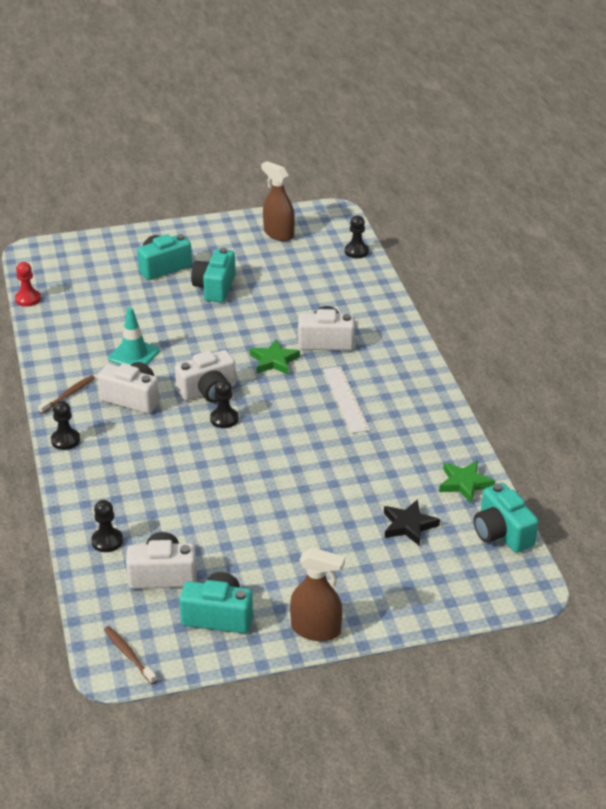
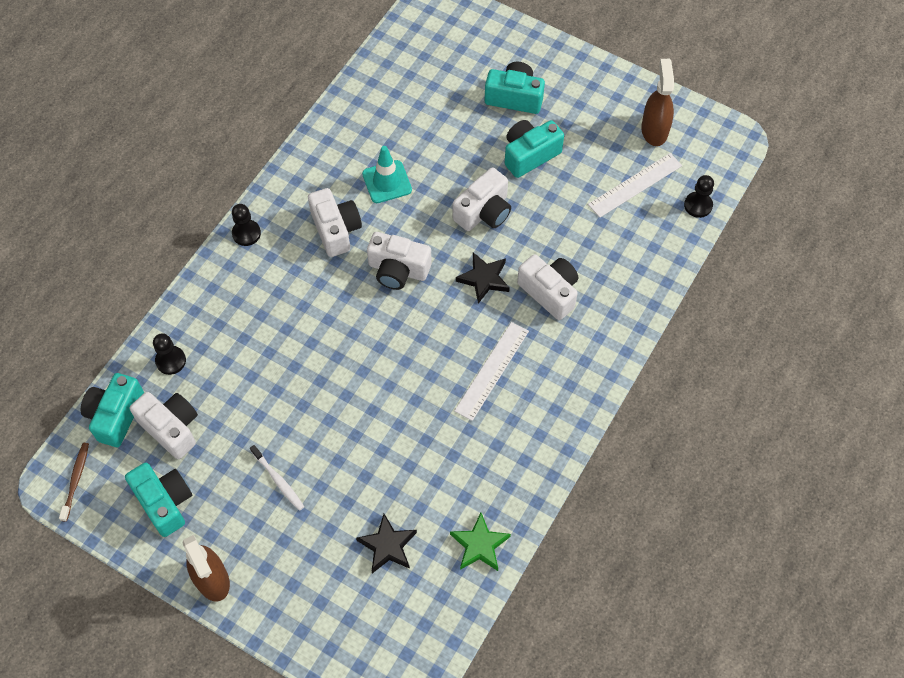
camera: 45 degrees right, 25 degrees up
red pawn [15,262,41,307] -> none
brown toothbrush [38,375,95,414] -> none
black pawn [210,380,239,428] -> none
green star [250,339,300,375] -> black star [456,252,510,304]
turquoise camera [474,483,539,553] -> turquoise camera moved to [81,373,144,447]
none -> white toothbrush [250,445,304,511]
none -> white camera [453,167,511,231]
none -> white ruler [588,153,682,218]

